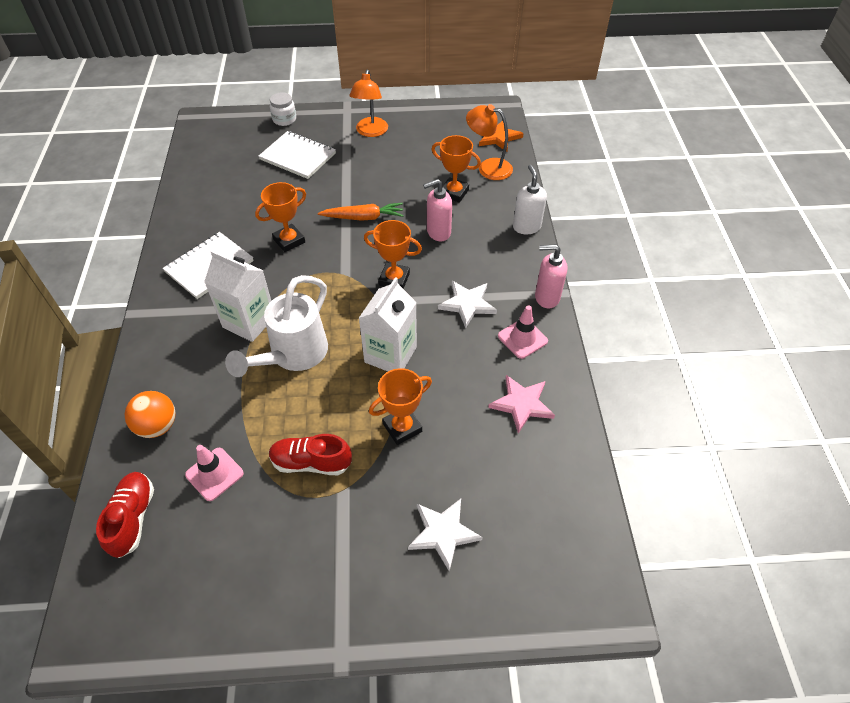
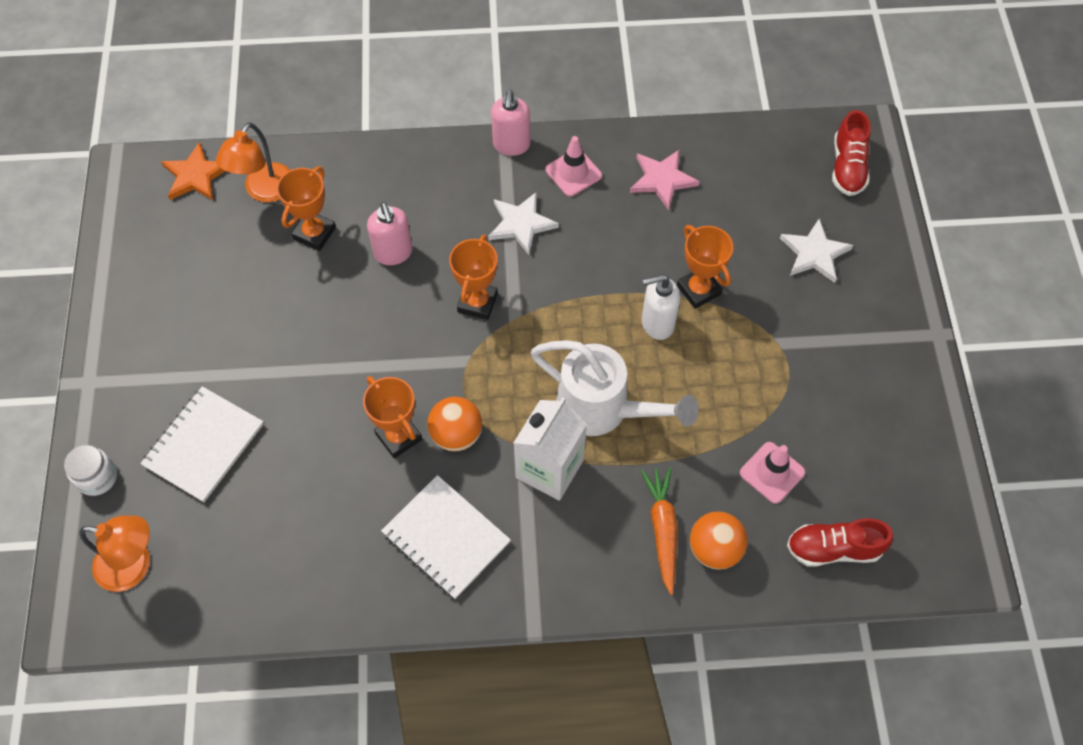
camera: 90 degrees left, 10 degrees up
red shoe [269,434,352,475] -> red shoe moved to [832,110,871,196]
orange carrot [318,203,404,221] -> orange carrot moved to [641,467,678,595]
orange lamp [349,69,388,137] -> orange lamp moved to [80,515,150,592]
white carton [358,277,417,371] -> none
white soap dispenser [513,165,547,234] -> white soap dispenser moved to [642,274,680,340]
none -> orange ball [428,397,482,451]

